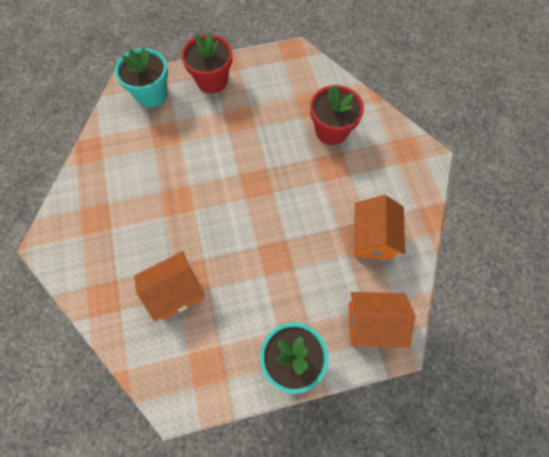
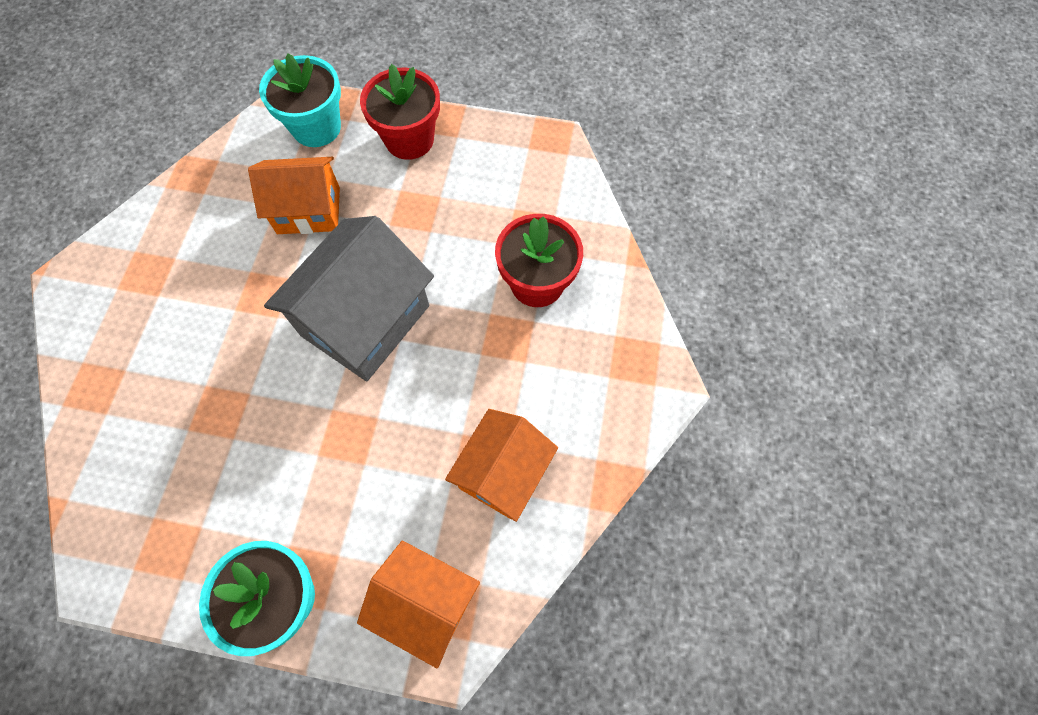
camera: 25 degrees right, 0 degrees up
orange house [134,251,204,321] -> orange house moved to [248,157,340,234]
none -> grey house [264,216,434,381]

